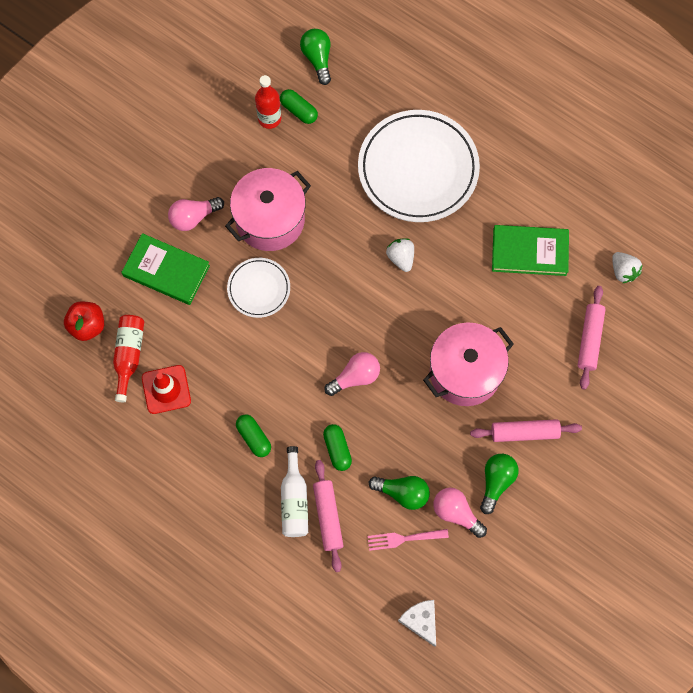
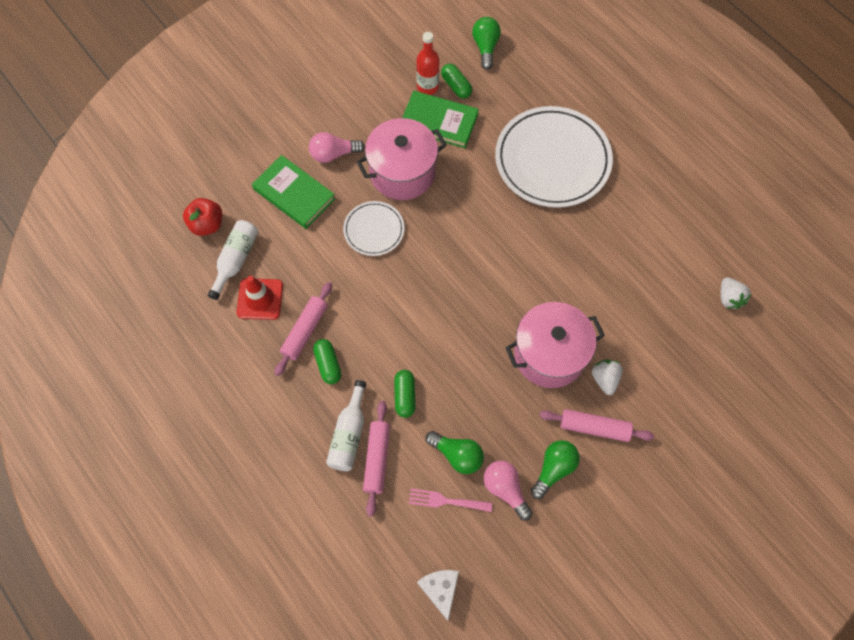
camera: 15 degrees right, 5 degrees down
red bottle [113,315,145,402] -> white bottle [208,220,258,300]
pink light bulb [324,352,380,396] -> none
white strawberry [386,239,414,272] -> white strawberry moved to [592,359,623,395]
green book [492,225,569,276] -> green book moved to [402,91,479,148]
pink rolling pin [578,286,606,390] -> pink rolling pin moved to [275,282,332,376]

